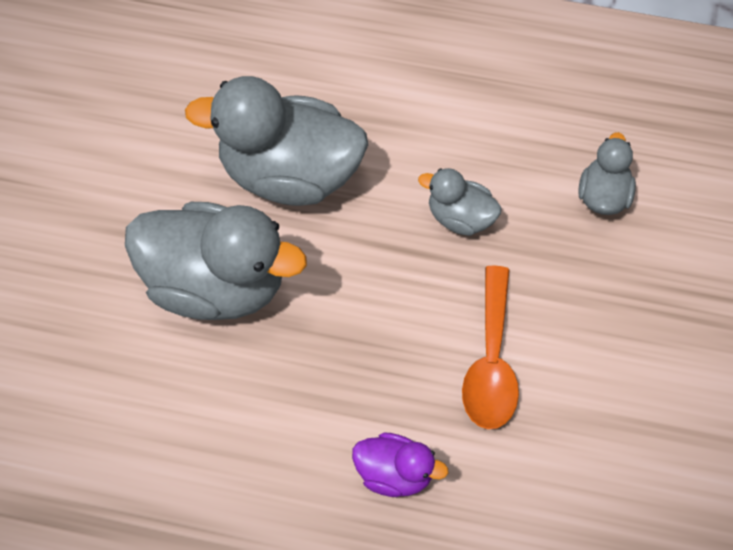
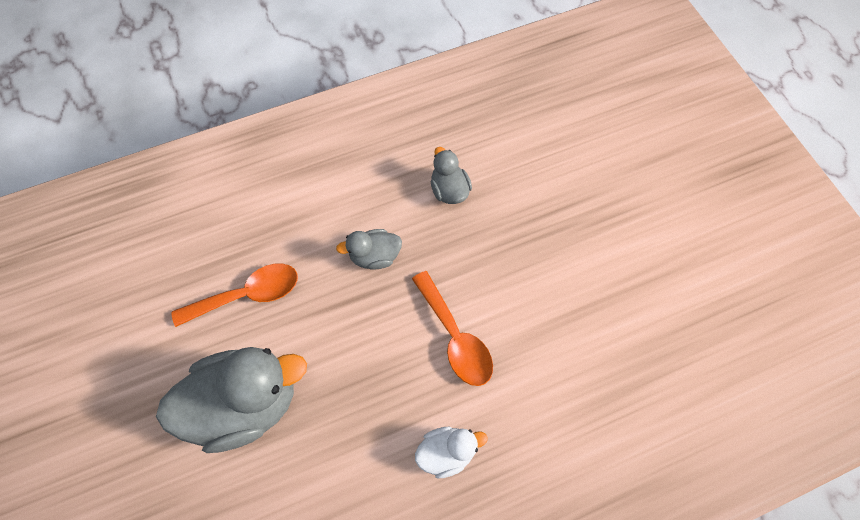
camera: 35 degrees left, 5 degrees up
grey duck [185,76,368,206] -> orange spoon [171,264,298,327]
purple duck [352,433,448,497] -> white duck [415,427,487,478]

